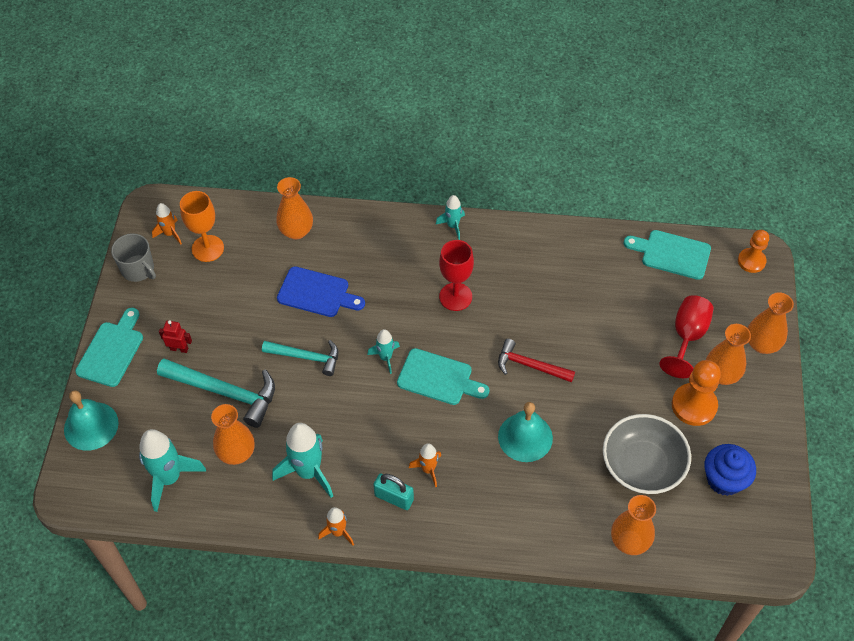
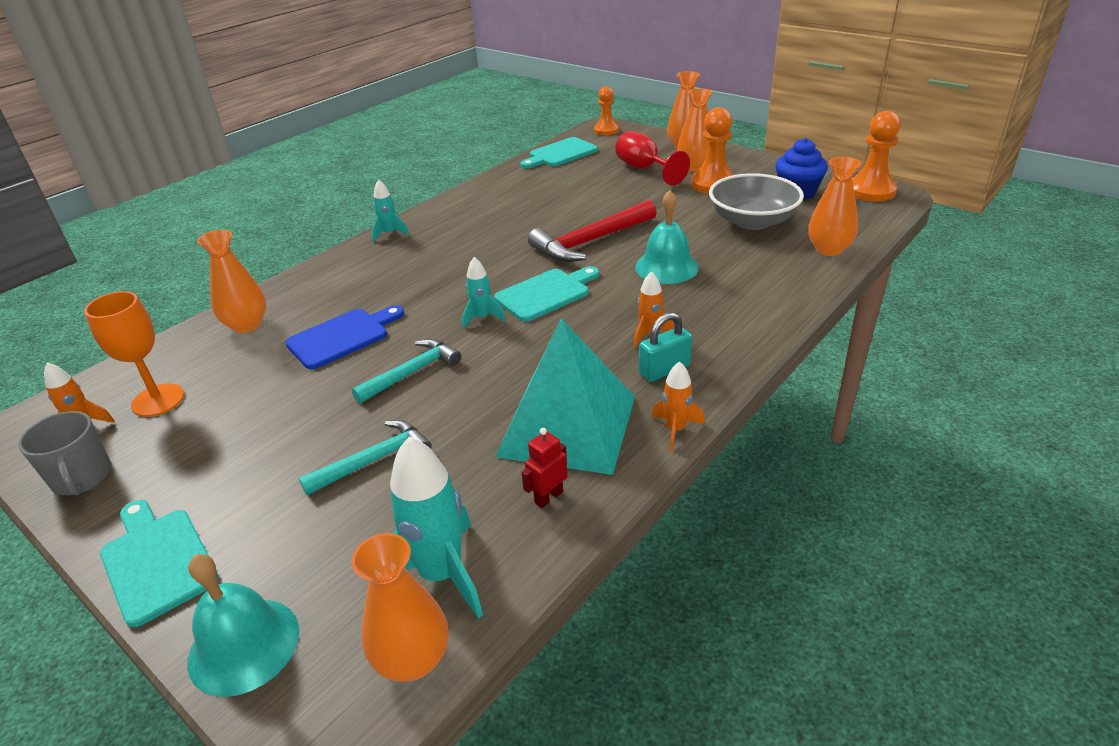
camera: 55 degrees left, 20 degrees down
grey mug [111,233,156,282] -> grey mug turned 75 degrees clockwise [18,411,112,495]
turquoise hammer [157,358,275,428] -> turquoise hammer [299,420,432,495], size x0.65
red robot [159,320,192,353] -> red robot moved to [521,428,568,508]
orange vase [211,404,255,465] -> orange vase moved to [352,533,448,682]
turquoise rocket [272,423,333,498] -> turquoise pyramid [495,318,635,475]
red goblet [439,240,474,311] -> none
red hammer [498,339,575,383] -> red hammer [528,200,657,262], size x1.55
none -> orange pawn [852,111,901,201]

